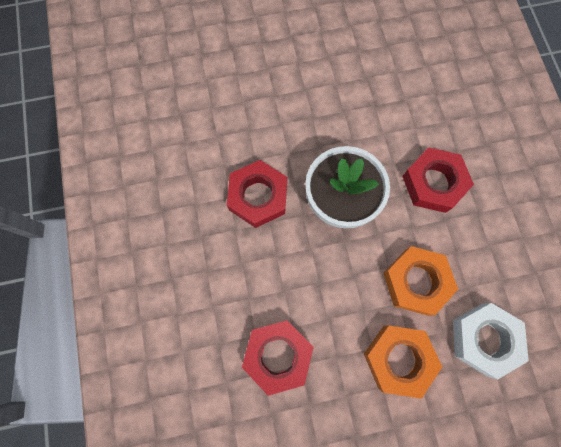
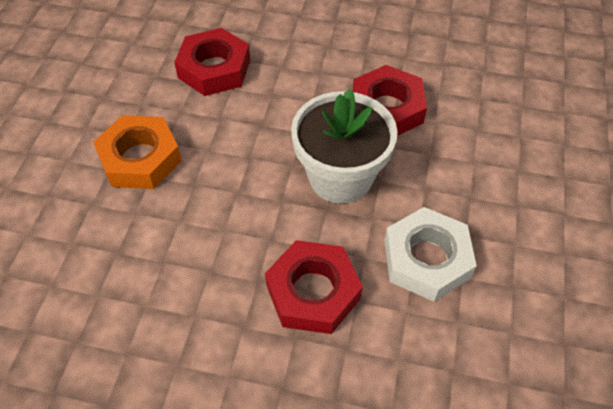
camera: 115 degrees right, 20 degrees down
orange nut [383,246,458,316] -> none
white nut [453,303,529,379] -> white nut moved to [384,207,477,302]

